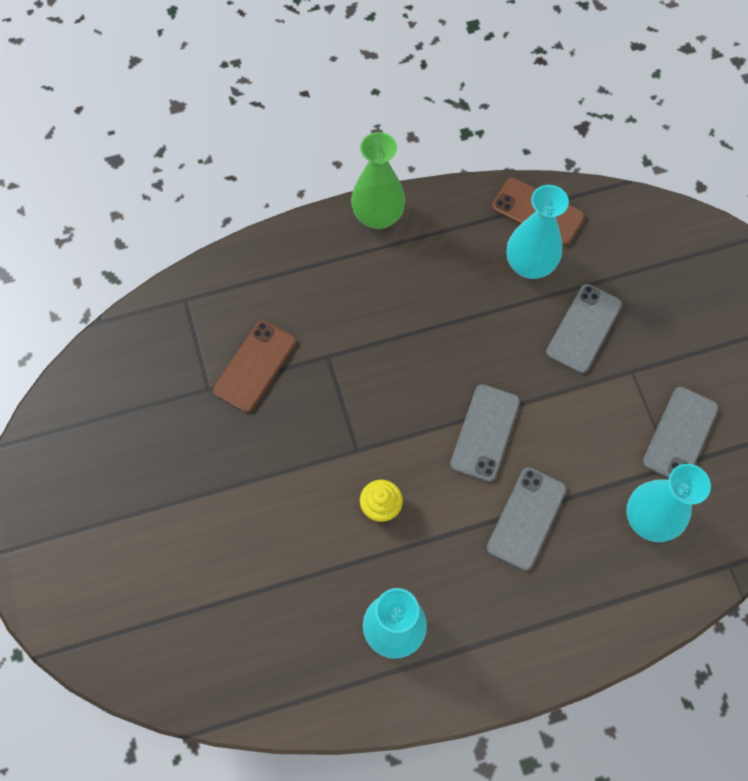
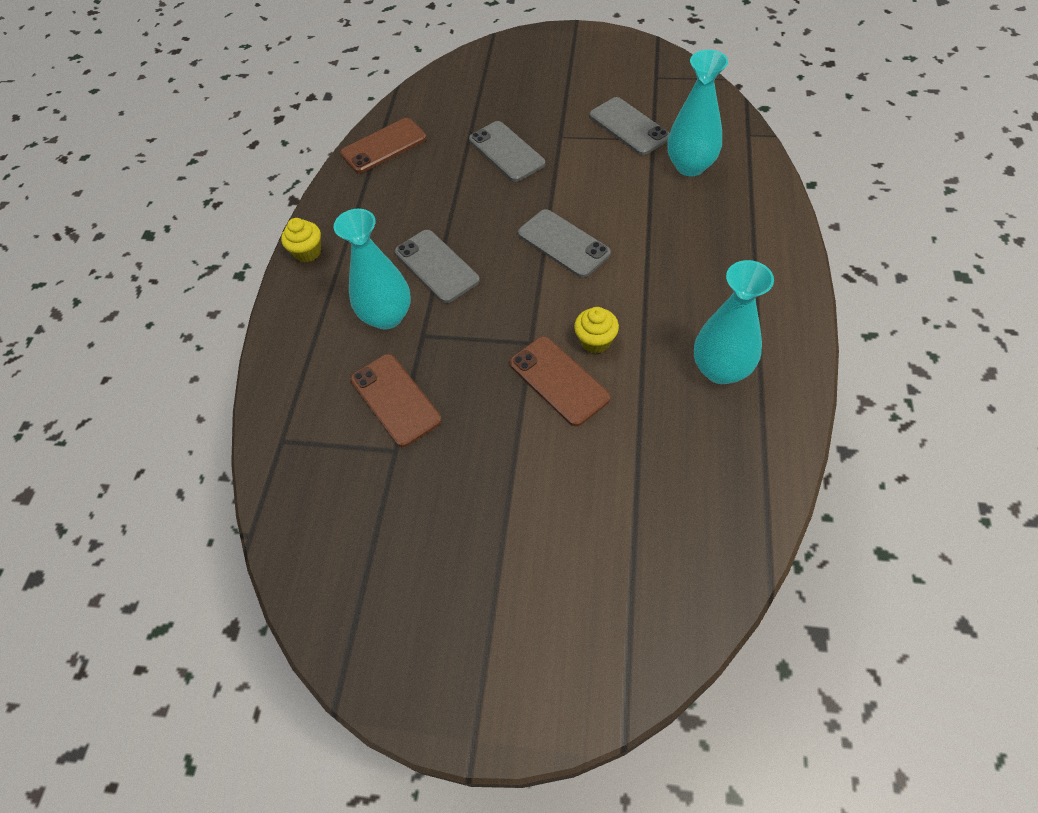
camera: 60 degrees left, 10 degrees down
green vase [351,132,405,229] -> yellow cupcake [281,218,321,262]
grey phone [487,467,567,571] -> grey phone moved to [395,230,480,303]
turquoise vase [507,185,569,279] -> turquoise vase moved to [334,209,411,330]
none -> brown phone [510,336,610,426]

